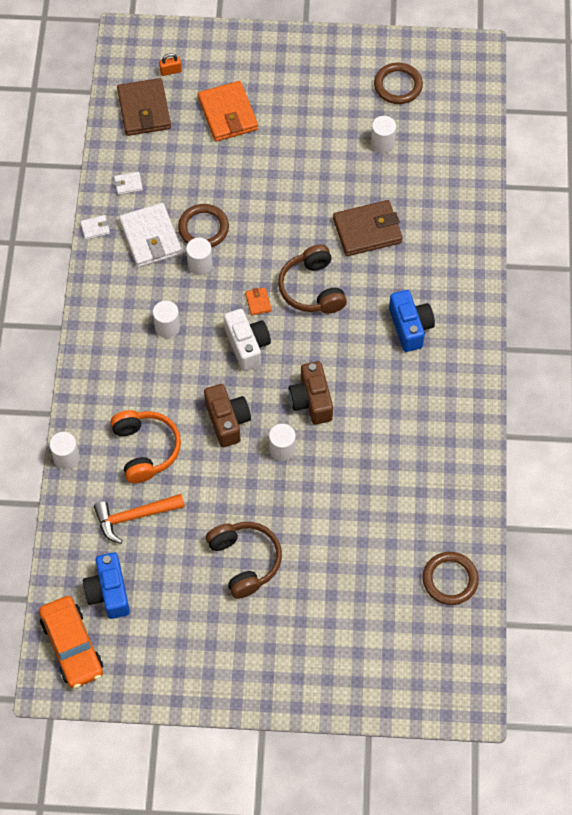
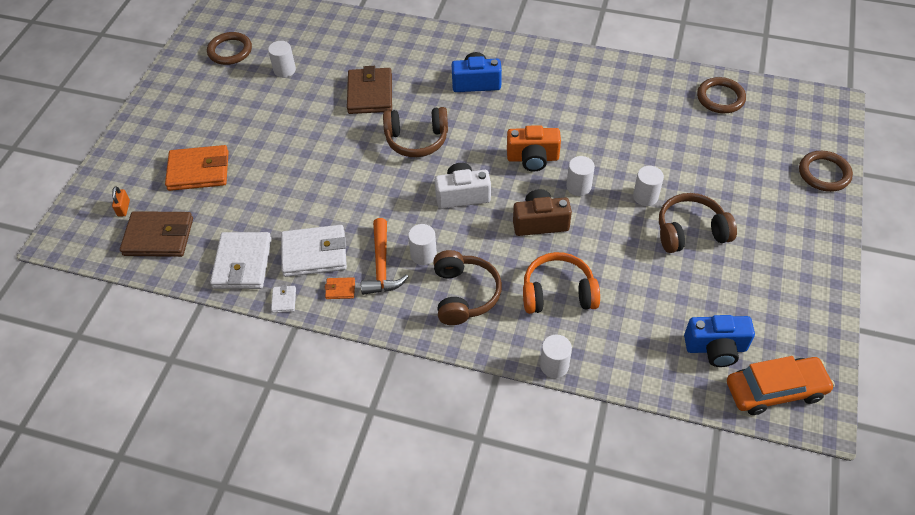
camera: 75 degrees left, 10 degrees down
orange hammer [94,494,185,544] -> orange hammer moved to [361,218,409,295]
white wallet [114,172,143,195] -> white wallet [210,232,272,289], size x2.28
brown ring [178,204,229,248] -> brown ring moved to [799,151,853,192]
white cylinder [186,238,213,275] -> white cylinder moved to [633,166,664,206]
orange wallet [245,287,272,316] -> orange wallet moved to [325,277,355,299]
brown camera [289,361,333,424] -> orange camera [507,125,561,172]
none -> brown headphones [433,250,502,325]

